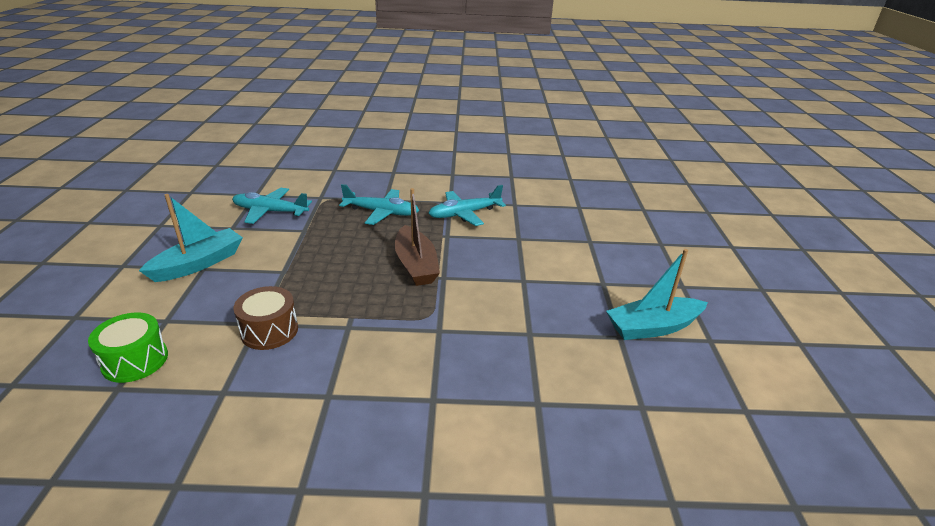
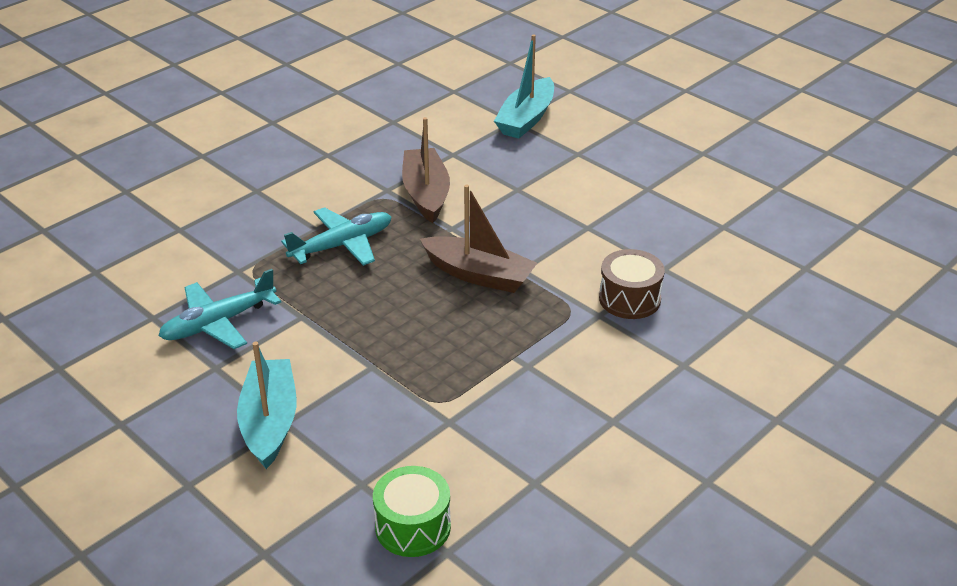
camera: 45 degrees left, 5 degrees up
brown drum [234,286,298,350] -> brown drum moved to [599,249,665,319]
turquoise plane [428,185,506,226] -> brown boat [402,117,450,223]
turquoise boat [606,249,708,340] -> turquoise boat moved to [494,34,554,139]

